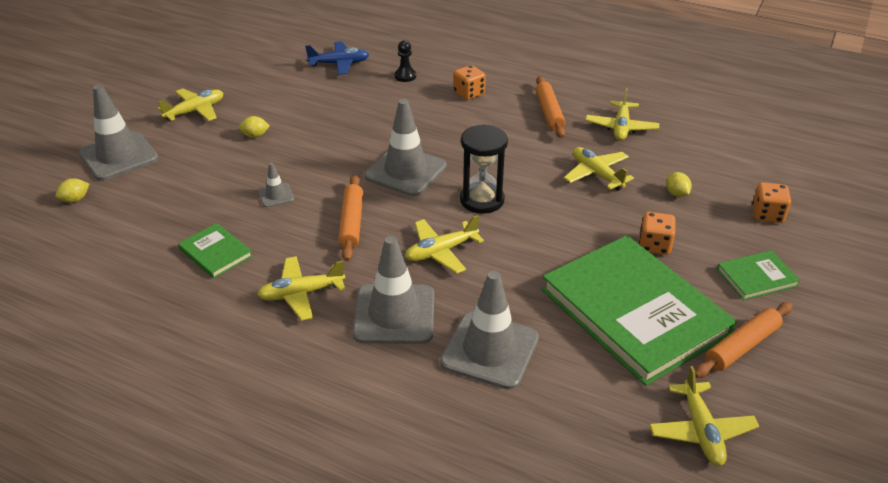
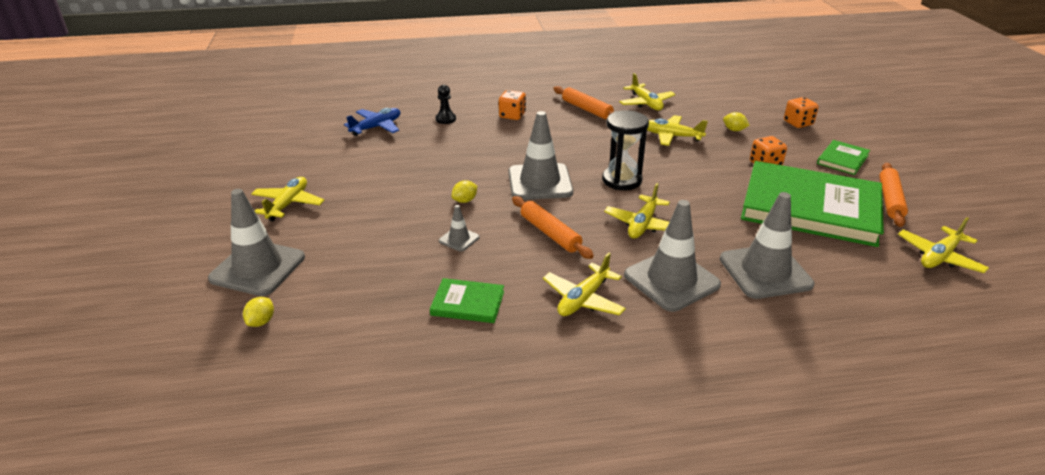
camera: 35 degrees left, 5 degrees down
yellow lemon [239,116,270,138] -> yellow lemon moved to [451,180,477,203]
yellow plane [649,366,759,466] -> yellow plane turned 90 degrees clockwise [898,217,989,273]

